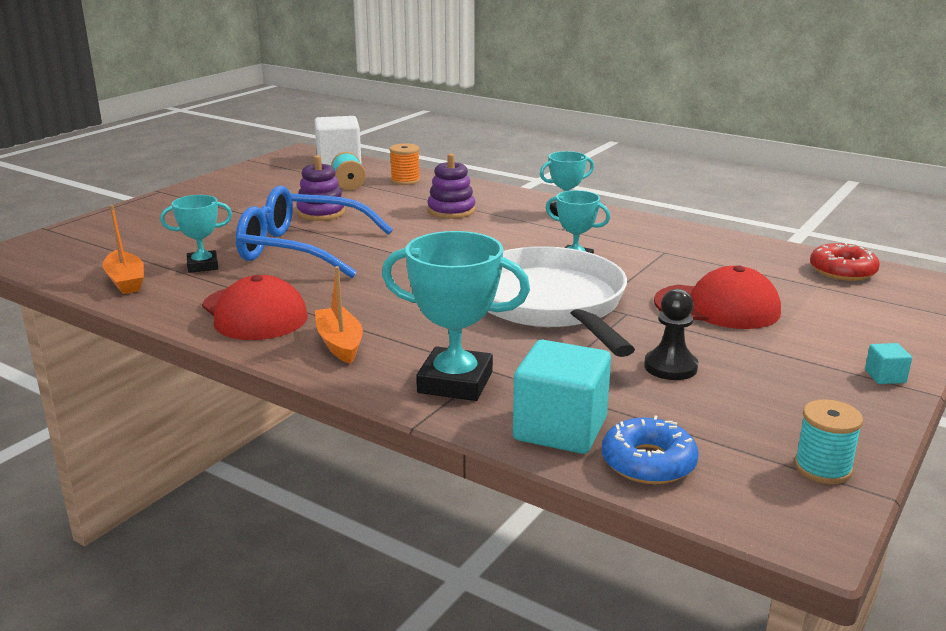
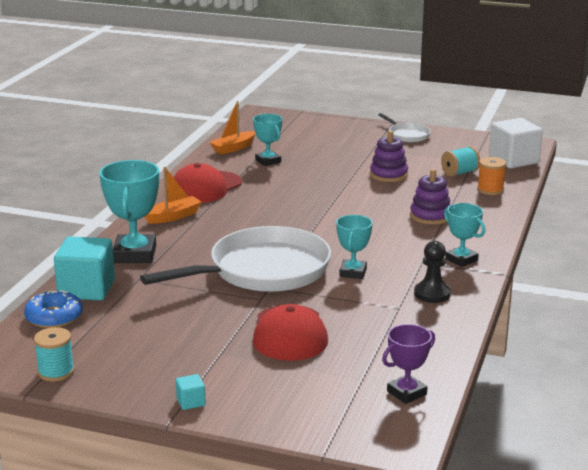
camera: 75 degrees right, 0 degrees up
blue glasses [236,185,393,278] -> none
black pawn [644,289,698,380] -> black pawn moved to [414,241,451,303]
red donut [810,243,880,281] -> purple trophy [382,324,435,404]
none -> white pan [378,113,431,142]

